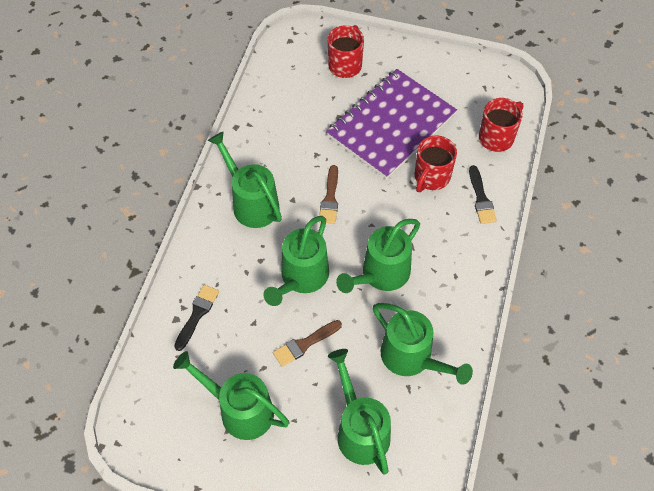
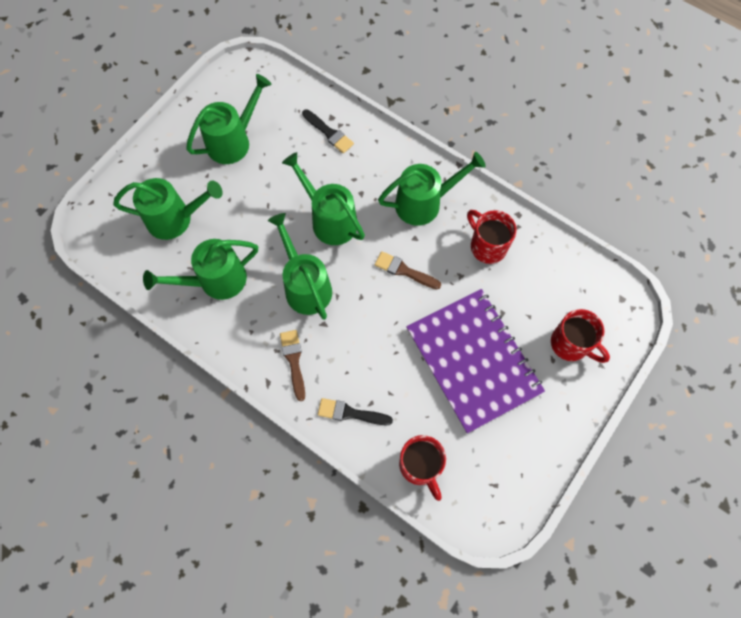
camera: 110 degrees right, 10 degrees up
brown brush [273,320,342,367] -> brown brush moved to [280,330,305,401]
red mug [415,136,457,192] -> red mug moved to [467,210,517,264]

